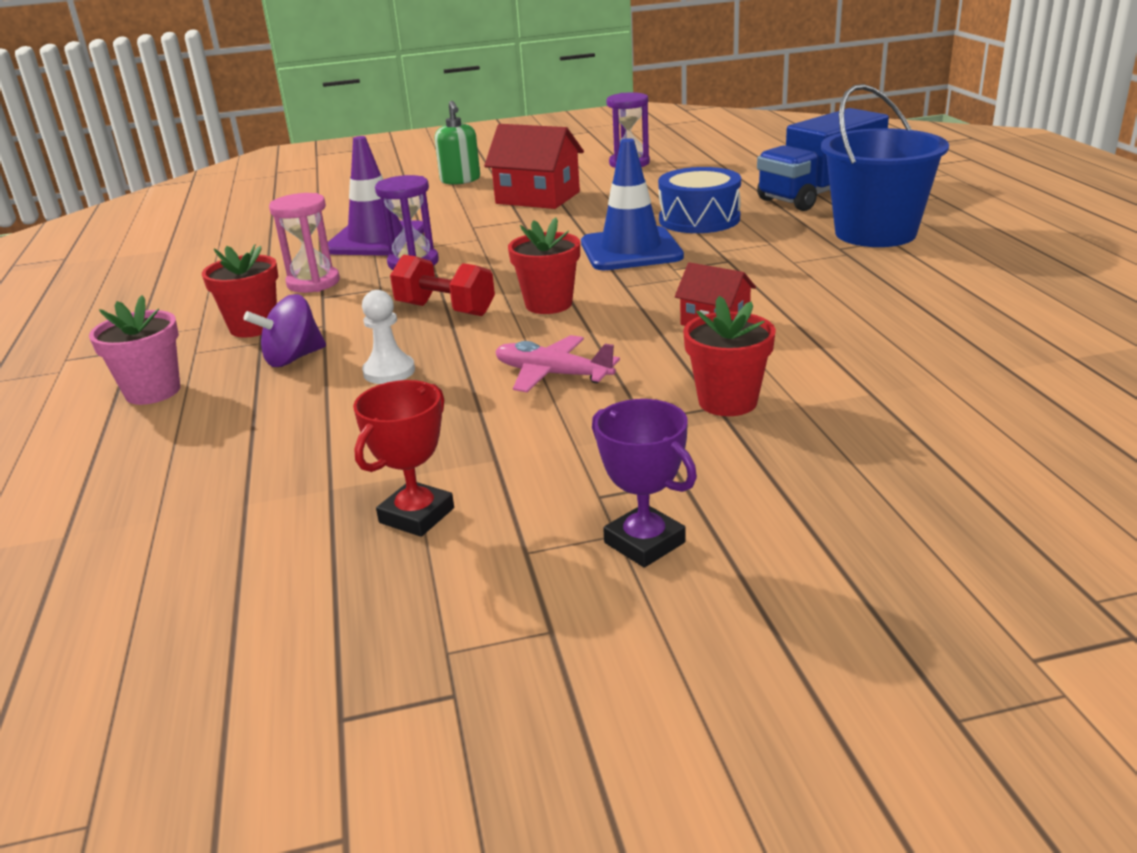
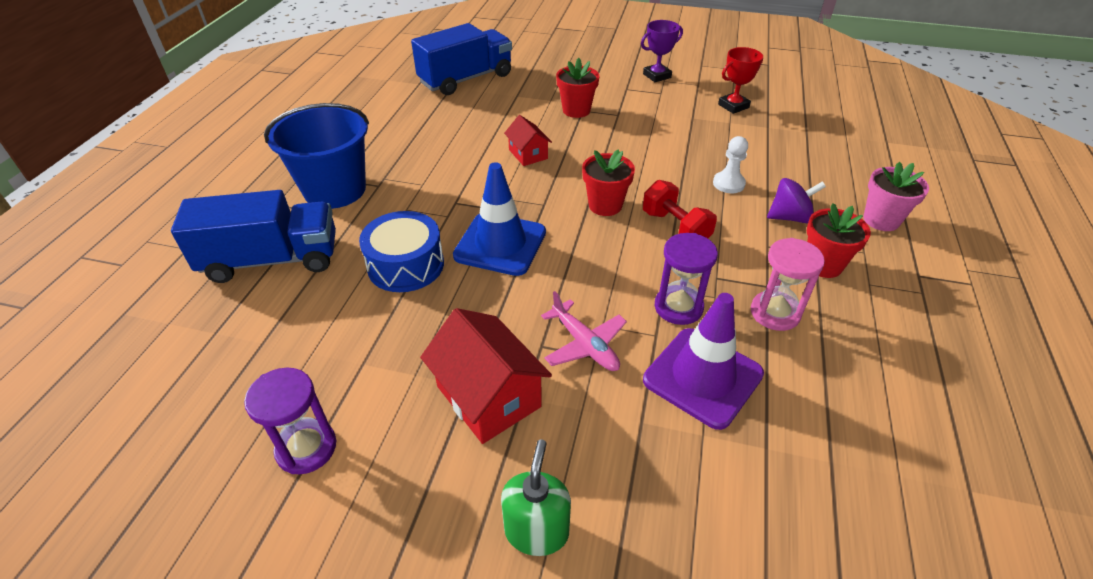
camera: 155 degrees left, 15 degrees up
pink plane [495,335,620,392] -> pink plane moved to [541,291,627,371]
purple trophy [592,399,697,568] -> purple trophy turned 75 degrees clockwise [641,20,683,82]
none -> blue truck [411,23,512,95]

